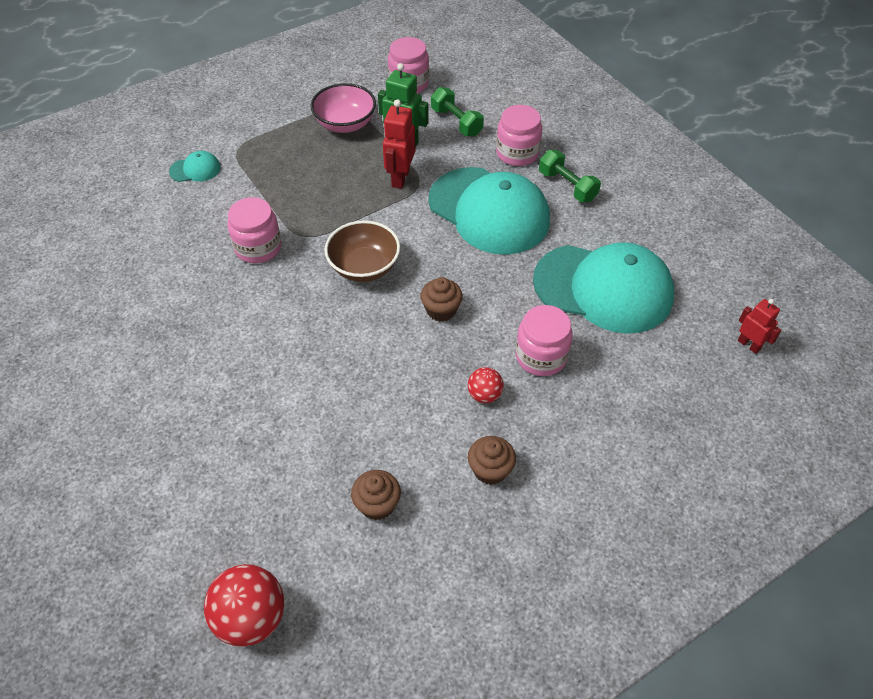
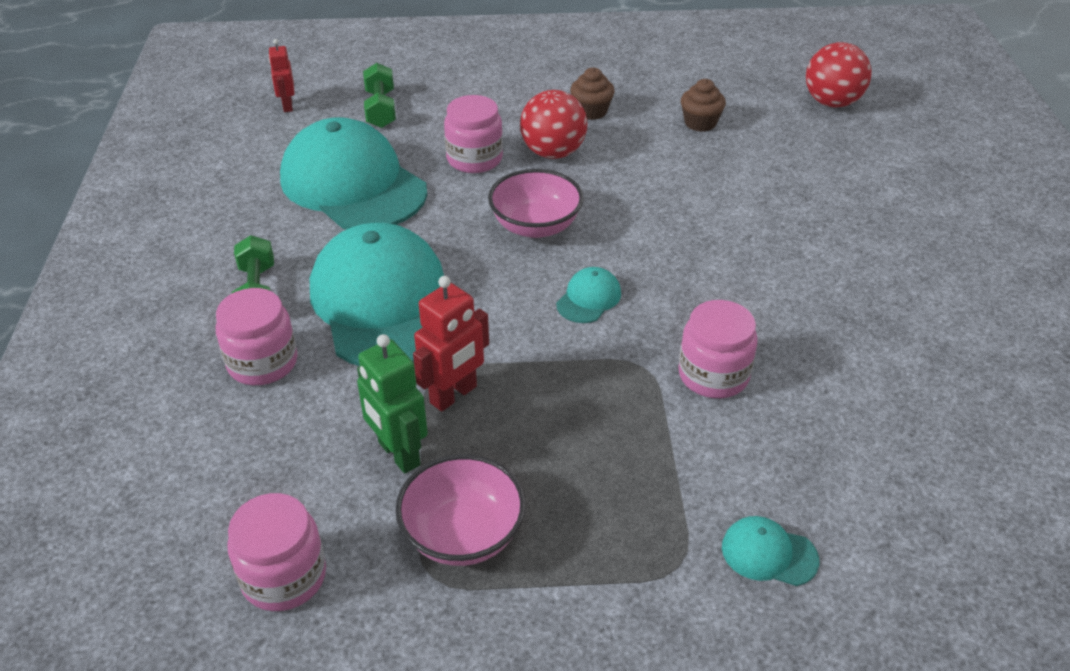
camera: 150 degrees left, 10 degrees down
brown bowl [325,220,400,282] -> turquoise cap [556,267,621,323]
brown cupcake [420,277,463,322] -> pink bowl [488,169,584,238]
green dumbbell [431,87,484,137] -> green dumbbell moved to [363,63,396,128]
red ball [468,367,504,403] -> red ball [520,90,587,159], size x1.81

